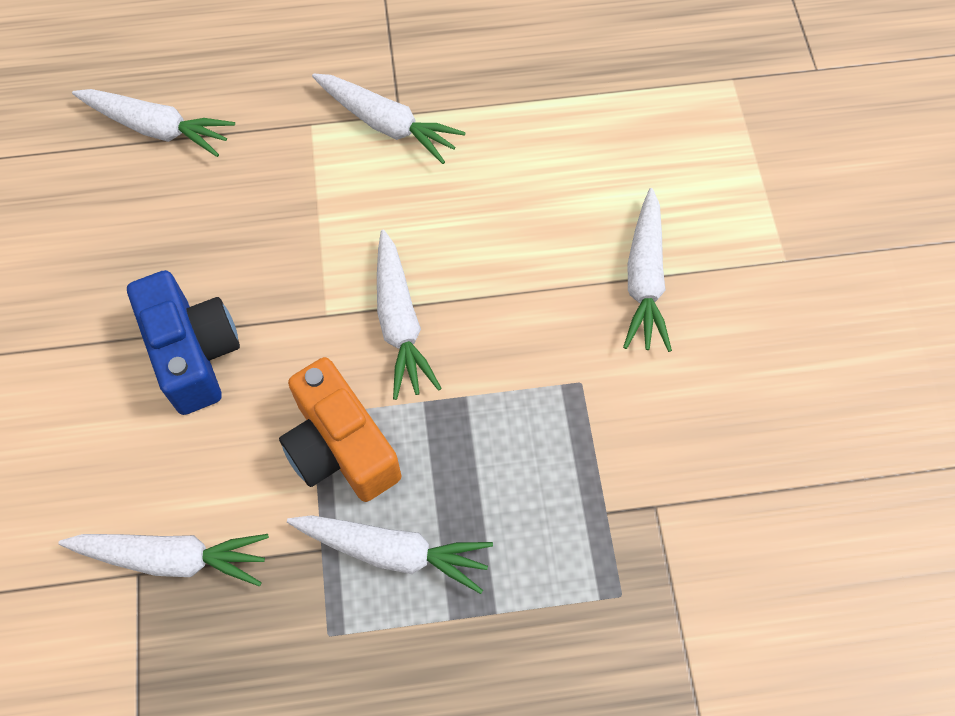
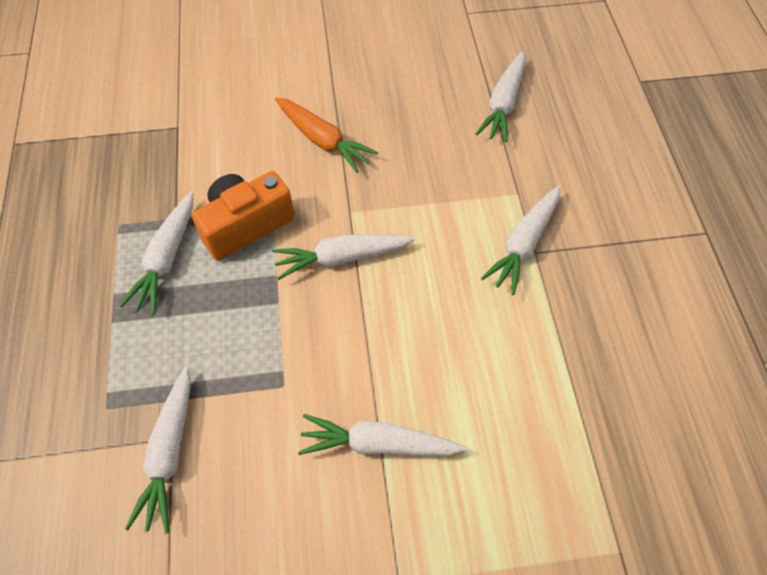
camera: 90 degrees right, 5 degrees down
white carrot [59,534,269,587] -> white carrot moved to [125,367,191,533]
blue camera [127,270,240,415] -> orange carrot [275,97,378,173]

